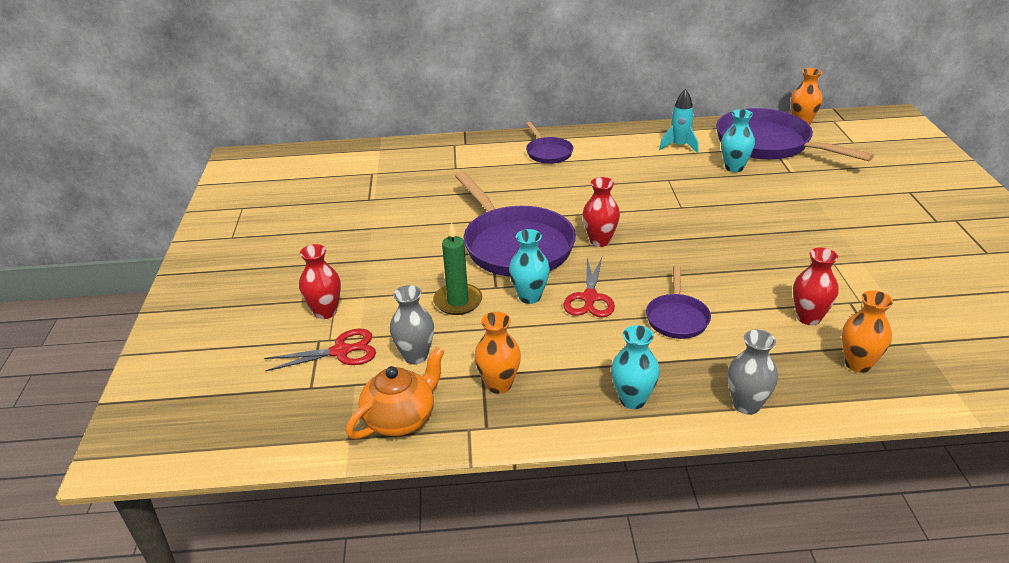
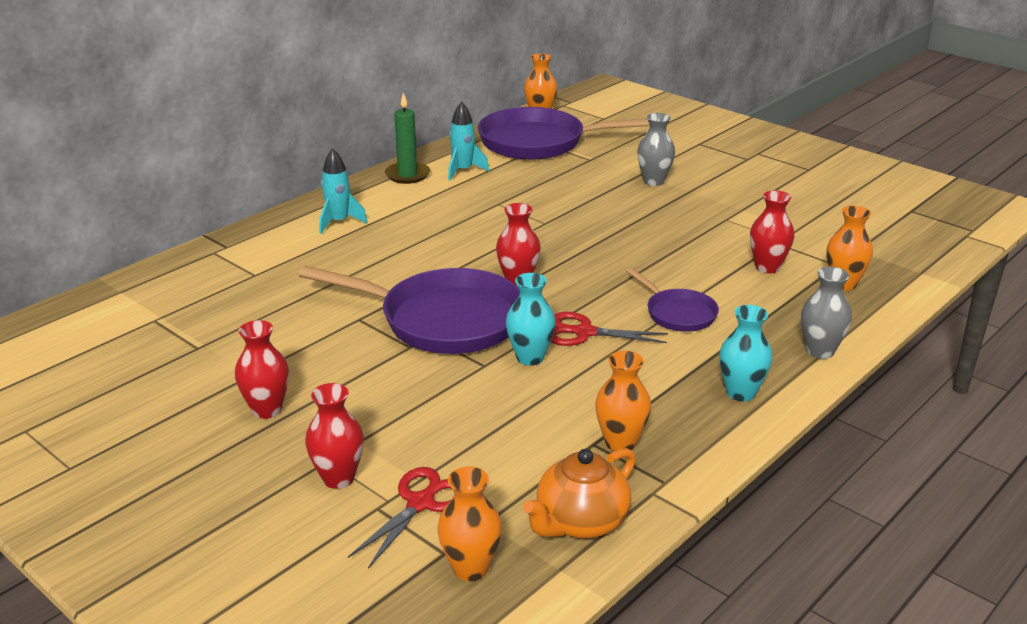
camera: 45 degrees left, 5 degrees down
orange teapot [346,347,445,439] -> orange teapot turned 135 degrees counterclockwise [523,448,636,539]
grey vase [390,285,434,364] -> grey vase moved to [637,113,675,186]
green candle [433,222,482,315] -> green candle moved to [385,93,430,184]
purple pan [526,122,573,164] -> turquoise rocket [319,148,368,234]
red scissors [564,257,615,317] -> red scissors turned 135 degrees clockwise [551,312,668,346]
turquoise vase [721,109,755,172] -> none
none -> red vase [235,320,289,419]
none -> orange vase [437,466,502,581]

